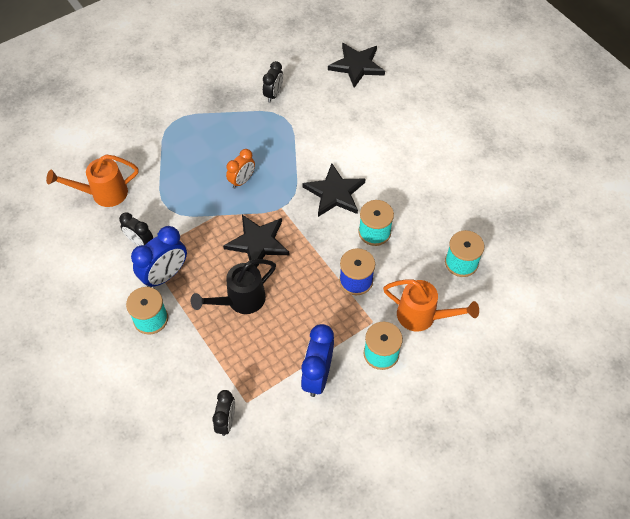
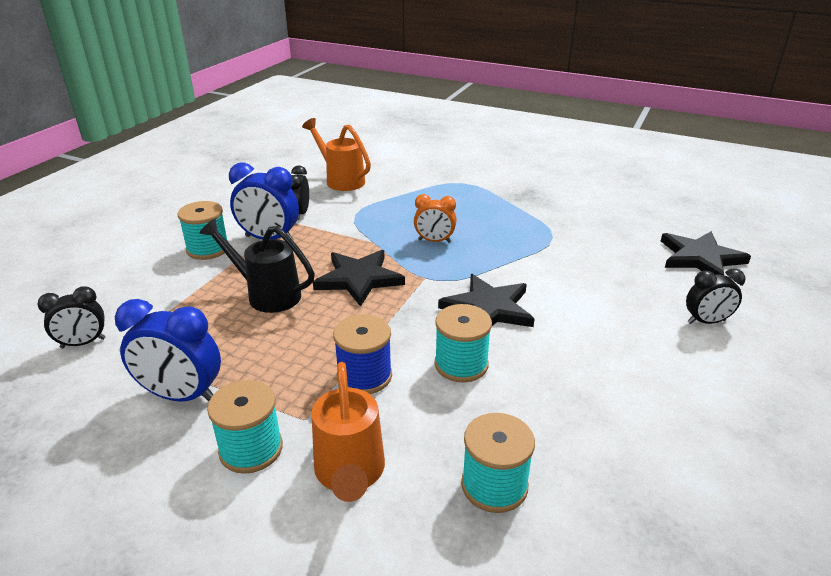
camera: 60 degrees right, 25 degrees down
black clock [263,61,283,102] -> black clock moved to [686,268,746,324]
blue clock [301,324,334,397] -> blue clock turned 150 degrees counterclockwise [115,299,221,402]

